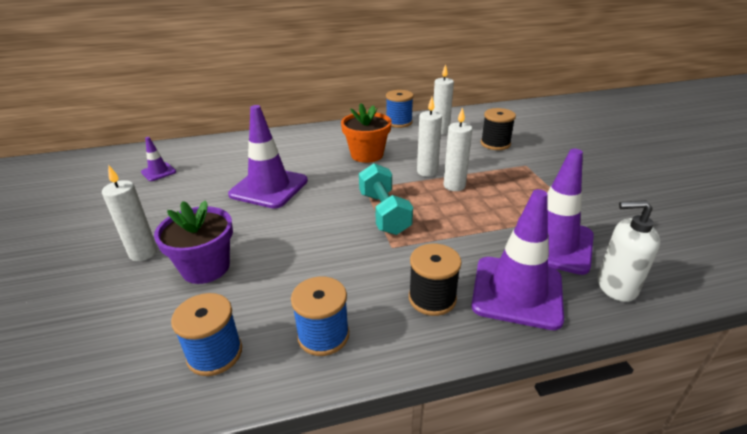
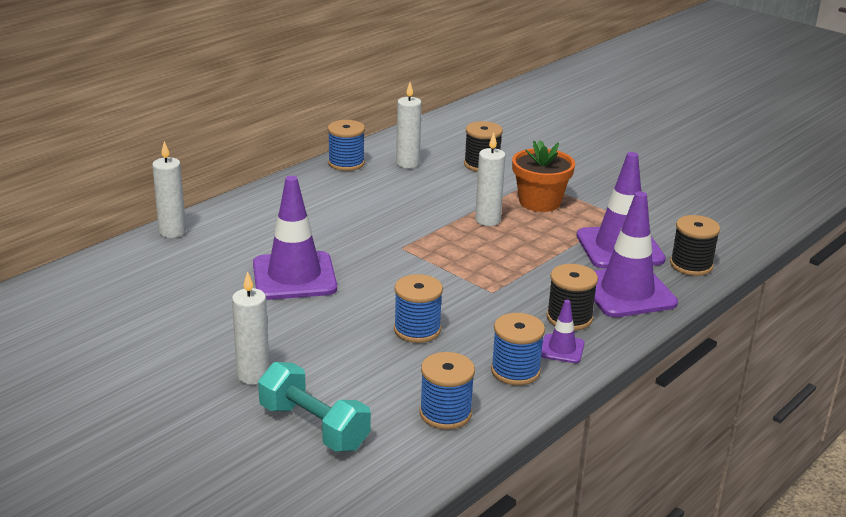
camera: 35 degrees left, 5 degrees down
purple traffic cone [141,137,176,181] -> purple traffic cone moved to [541,300,585,363]
purple flower pot [154,200,233,284] -> none
orange flower pot [341,103,392,163] -> orange flower pot moved to [512,140,575,212]
turquoise dumbbell [359,163,413,235] -> turquoise dumbbell moved to [258,362,371,452]
white candle [417,97,442,177] -> white candle moved to [152,141,186,238]
white soap dispenser [597,200,660,302] -> black spool [670,215,720,276]
none -> blue spool [394,274,443,343]

